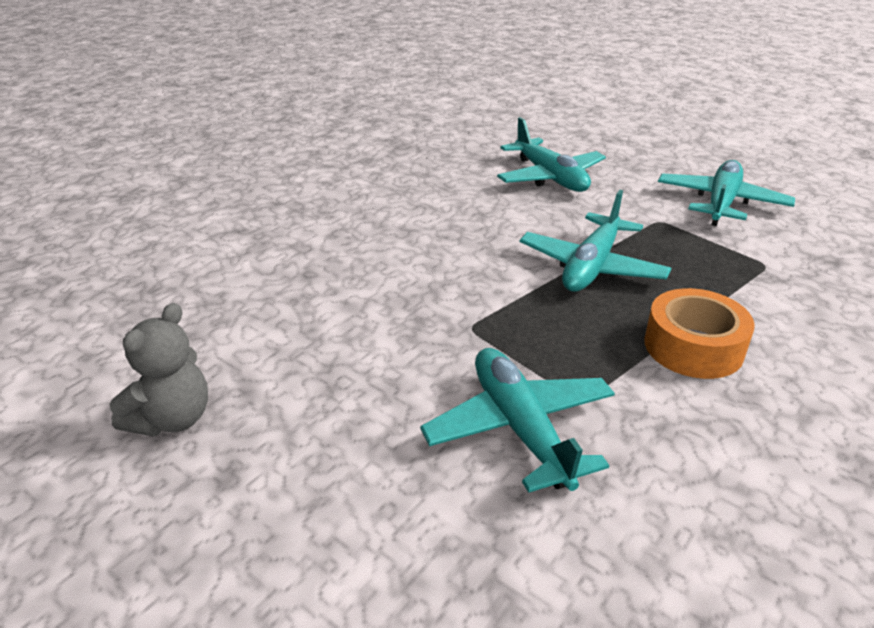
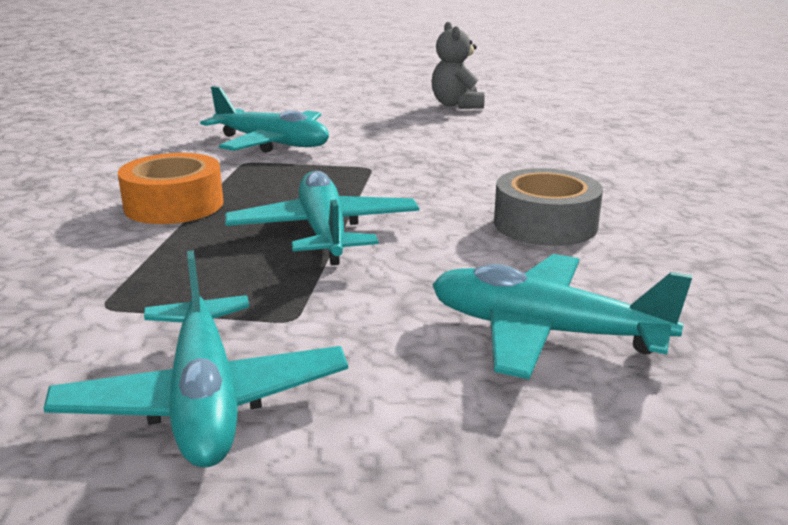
camera: 140 degrees right, 10 degrees down
none -> grey tape [494,168,603,246]

